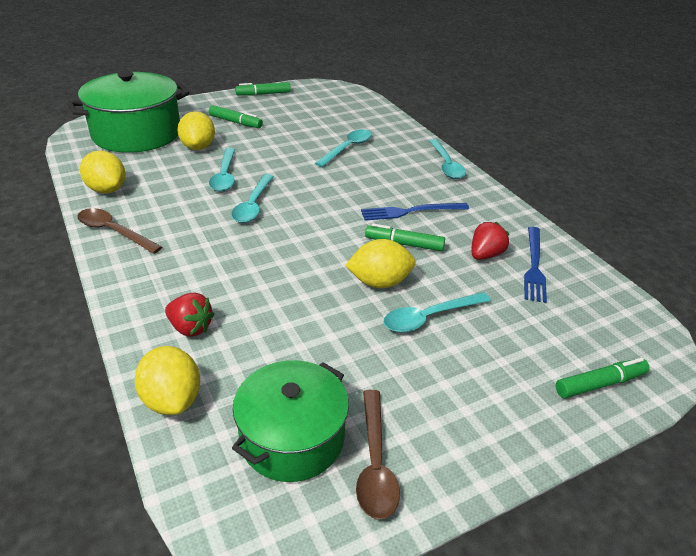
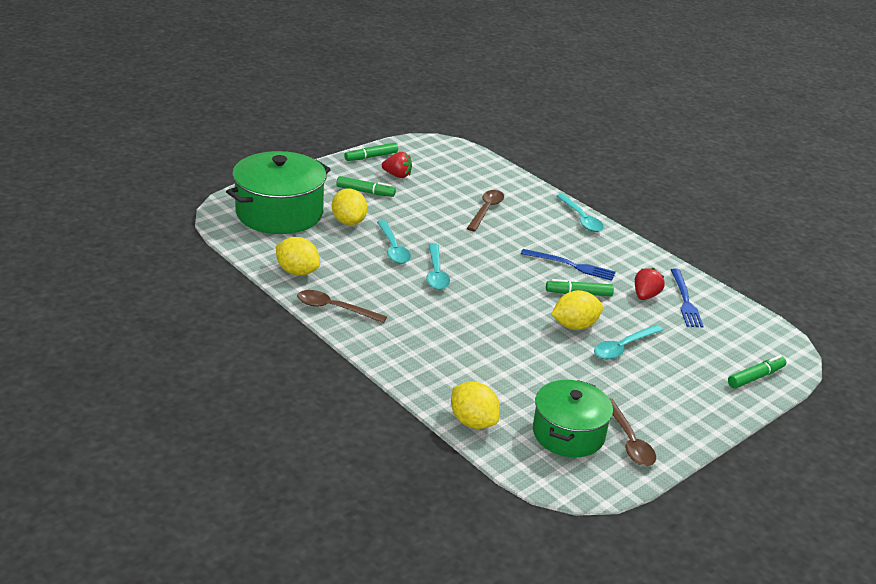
camera: 15 degrees left, 5 degrees down
red strawberry [165,293,214,337] -> red strawberry moved to [382,152,412,178]
turquoise spoon [315,130,372,167] -> brown spoon [467,190,504,231]
blue fork [361,203,469,221] -> blue fork turned 135 degrees counterclockwise [521,249,616,281]

